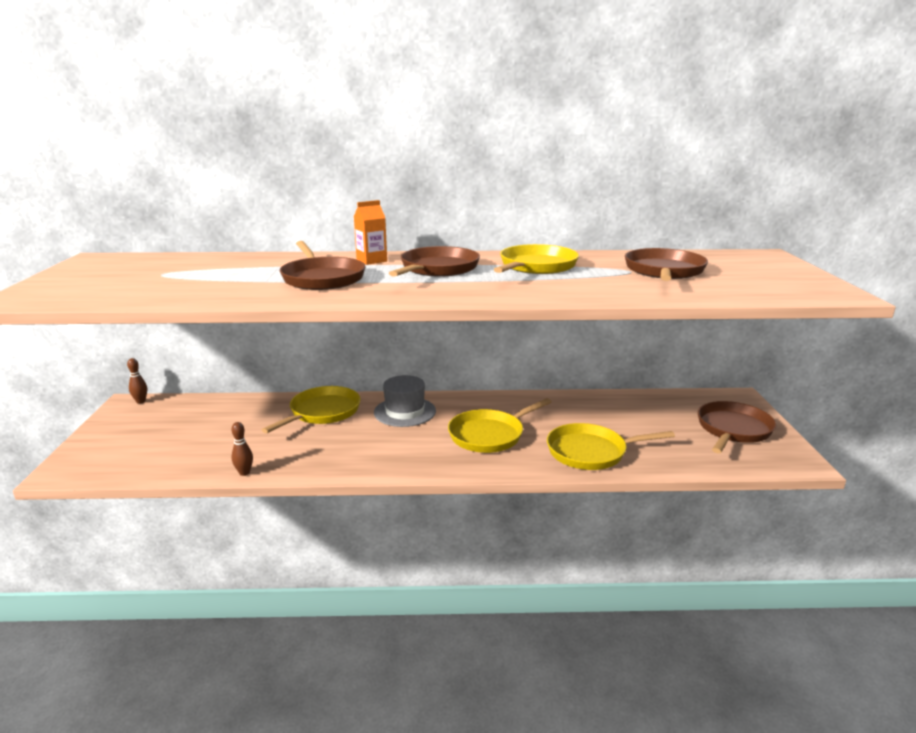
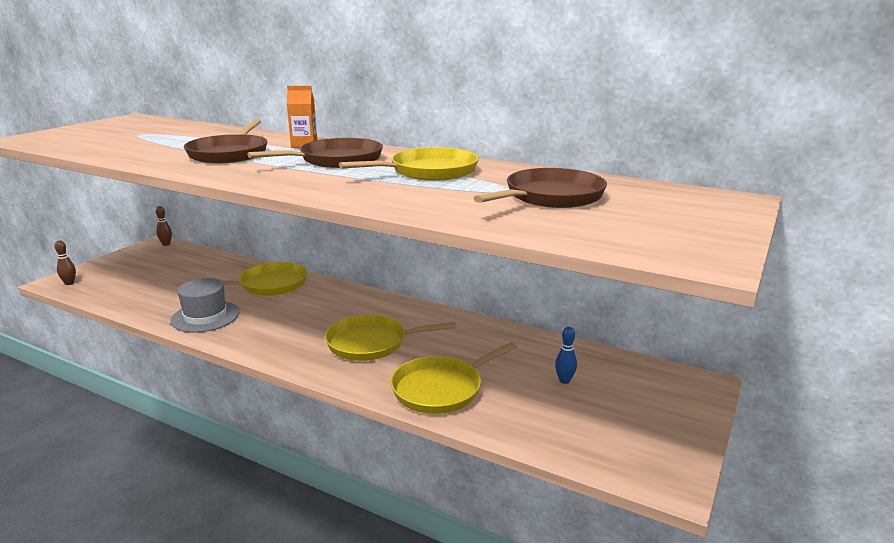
camera: 30 degrees right, 0 degrees up
brown bowling pin [231,422,253,476] -> brown bowling pin moved to [55,240,76,285]
grey hat [374,375,436,427] -> grey hat moved to [171,278,240,333]
yellow pan [547,423,675,470] -> yellow pan turned 60 degrees counterclockwise [391,342,517,414]
brown pan [698,401,776,453] -> none
none -> blue bowling pin [555,327,577,384]

